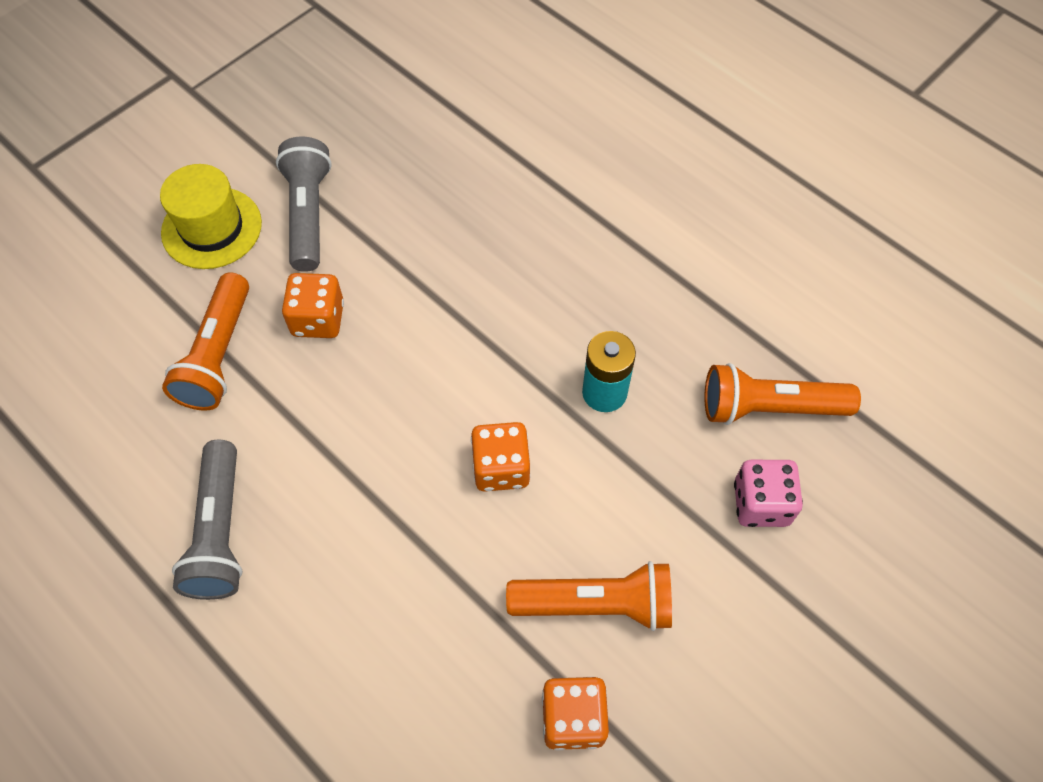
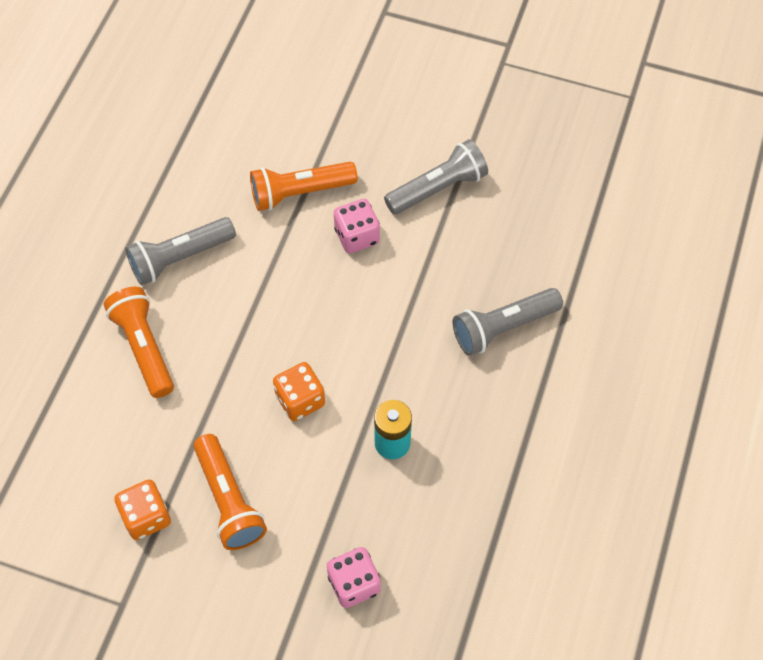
camera: 65 degrees right, 0 degrees up
yellow hat [160,164,262,269] -> none
orange dice [282,273,344,338] -> pink dice [334,199,380,253]
orange flashlight [704,363,861,425] -> orange flashlight moved to [104,287,174,398]
none -> grey flashlight [453,288,563,356]

